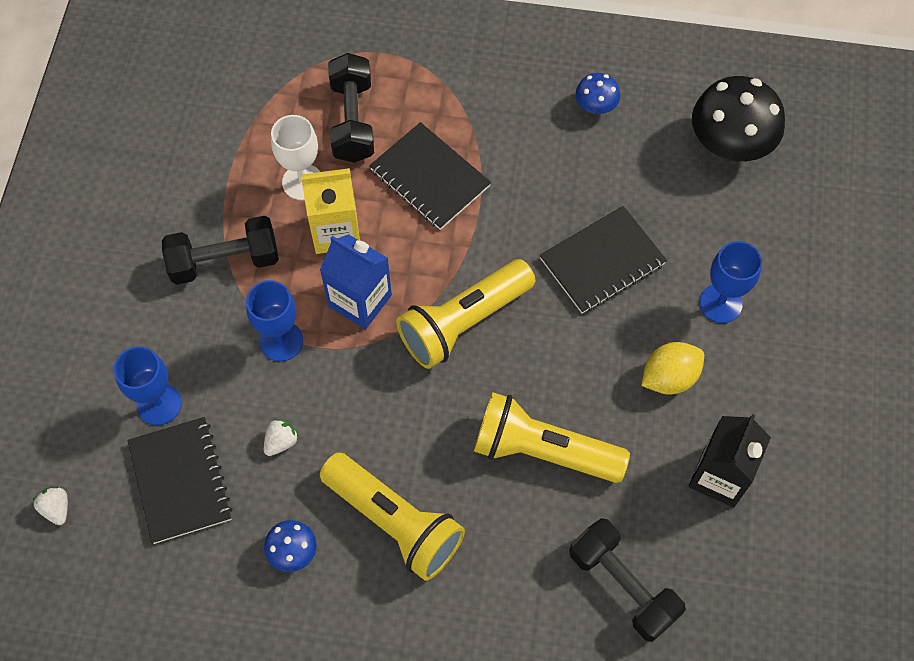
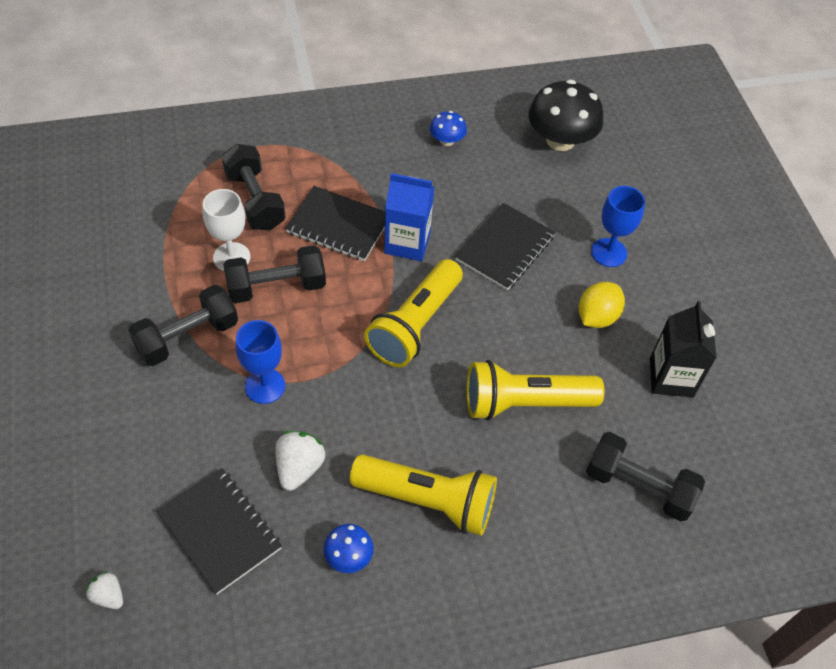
camera: 25 degrees left, 10 degrees down
blue goblet [114,346,182,426] -> none
white strawberry [264,419,299,456] -> white strawberry [276,431,325,491], size x1.64
yellow carton [301,168,360,254] -> black dumbbell [223,245,326,303]
blue carton [320,234,392,329] -> blue carton moved to [384,173,435,261]

